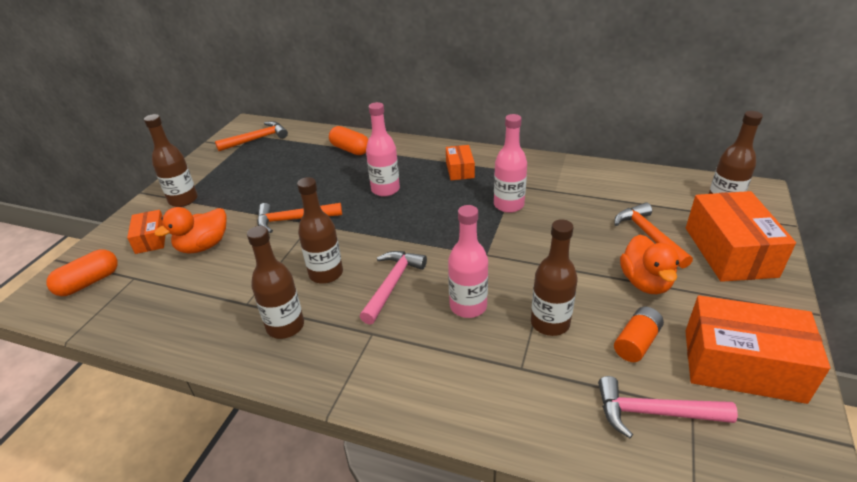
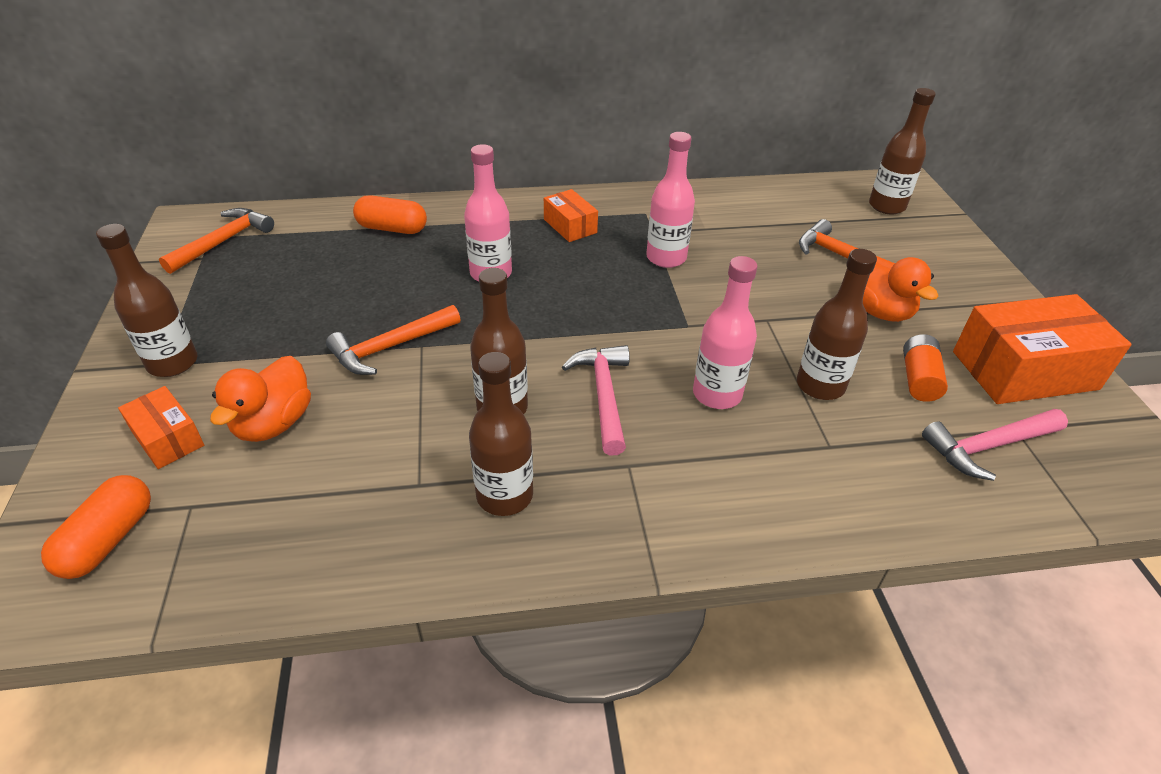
camera: 30 degrees left, 5 degrees up
orange box [686,191,796,282] -> none

